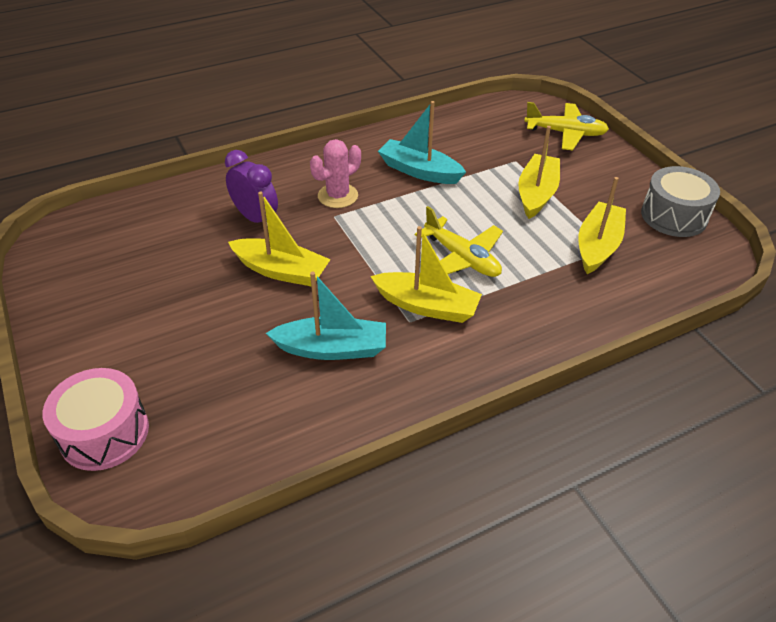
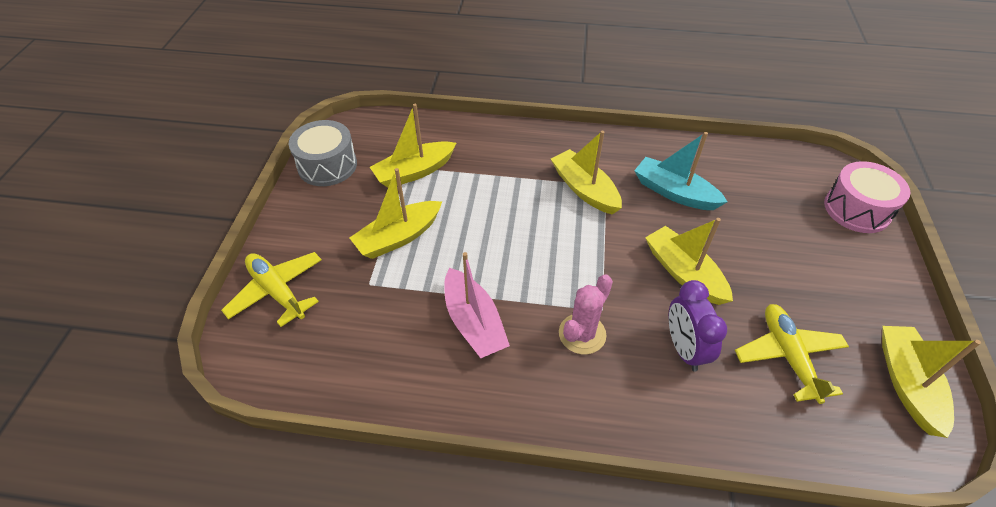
camera: 145 degrees left, 5 degrees up
pink cactus [310,139,361,208] -> pink cactus turned 45 degrees counterclockwise [559,274,613,354]
turquoise boat [378,101,466,184] -> pink boat [444,252,510,358]
yellow plane [415,206,503,277] -> yellow plane moved to [735,304,849,404]
none -> yellow boat [882,326,981,438]

